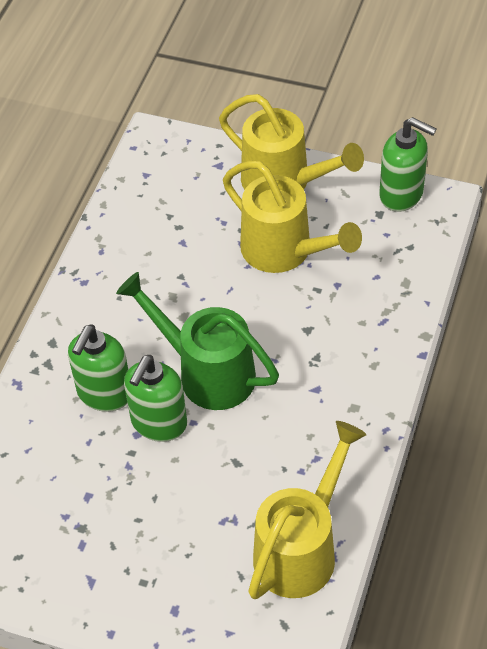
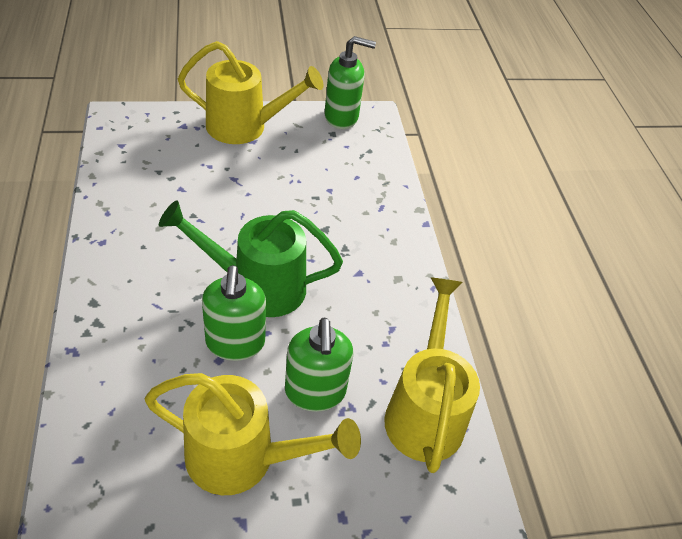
camera: 35 degrees left, 5 degrees down
green soap dispenser [68,325,128,412] -> green soap dispenser moved to [285,317,354,412]
yellow watering can [223,161,362,273] -> yellow watering can moved to [145,373,361,495]

